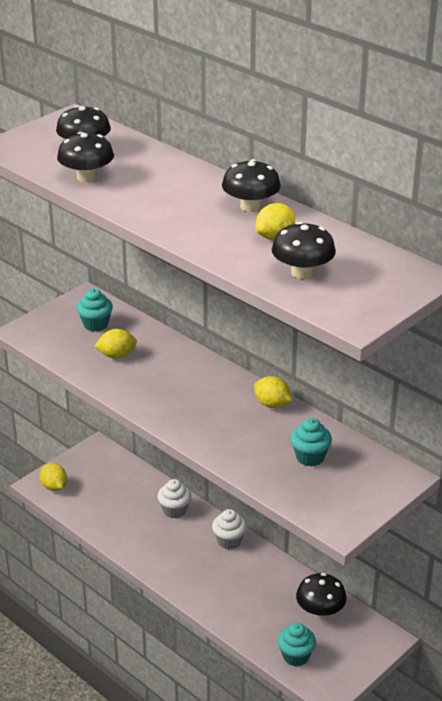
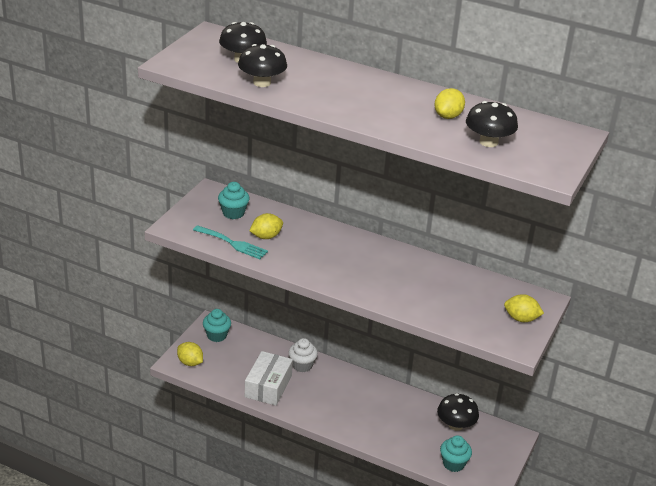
camera: 20 degrees left, 0 degrees up
white cupcake [212,509,247,549] -> none
black mushroom [222,159,281,212] -> none
yellow lemon [254,376,292,408] -> yellow lemon moved to [504,294,544,322]
turquoise cupcake [291,418,332,466] -> turquoise cupcake moved to [203,309,231,342]
none -> turquoise fork [193,225,268,259]
none -> white box [245,351,293,406]

